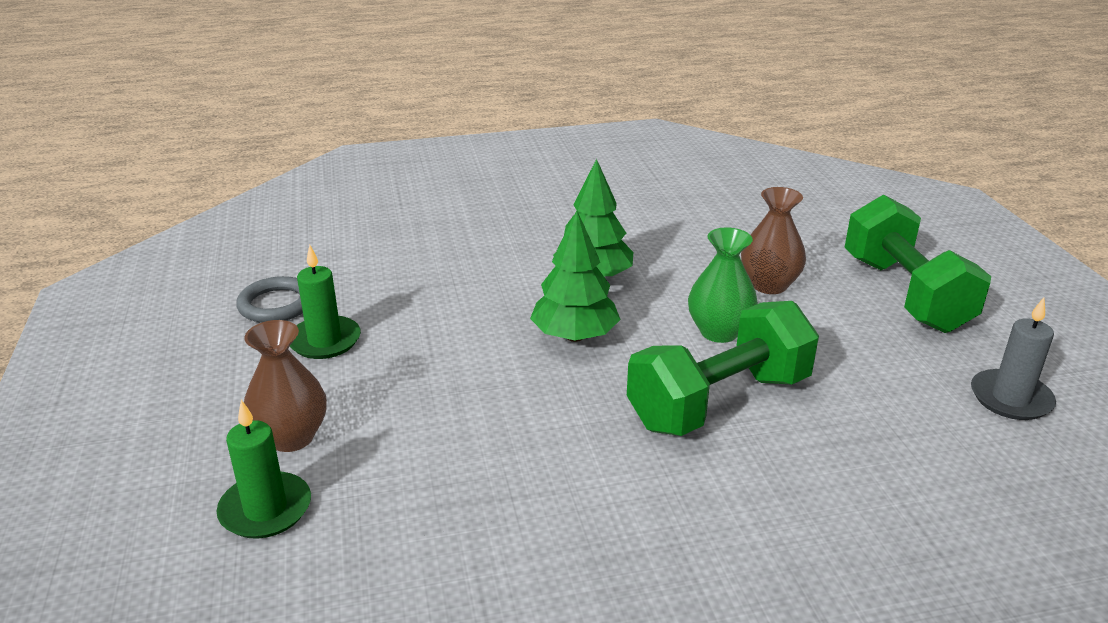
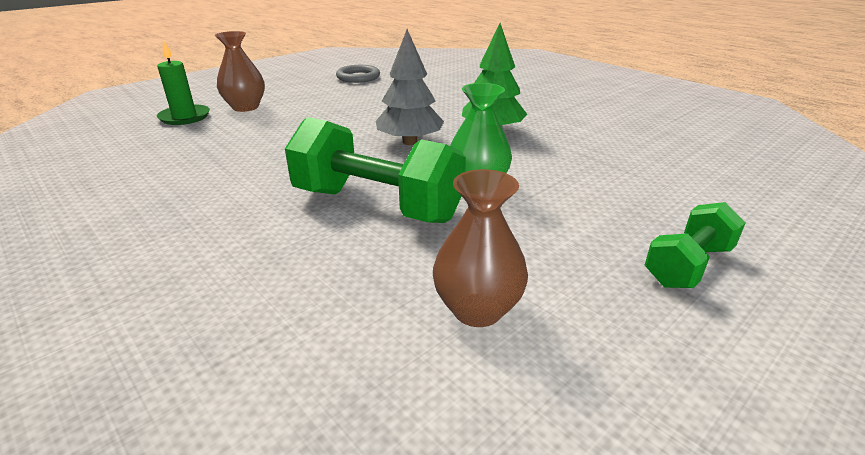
camera: 60 degrees right, 0 degrees up
green candle [290,245,361,359] -> none
green tree [530,210,621,342] -> grey tree [376,29,444,145]
brown vase [741,187,806,294] -> brown vase moved to [433,169,528,327]
green dumbbell [845,195,991,333] -> green dumbbell [645,202,746,288], size x0.56
grey candle [971,297,1056,420] -> none

